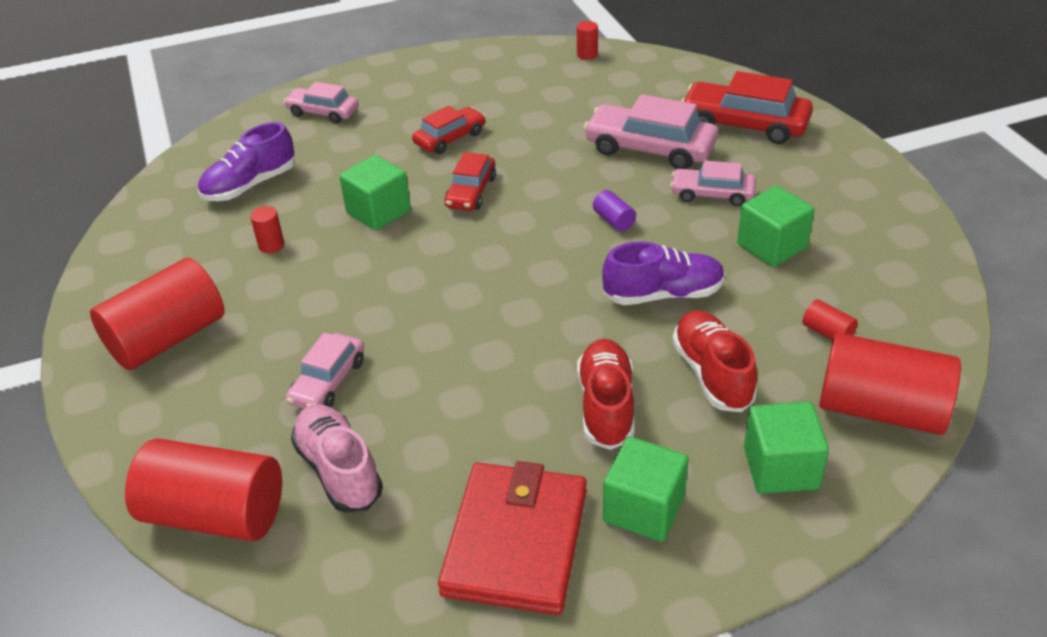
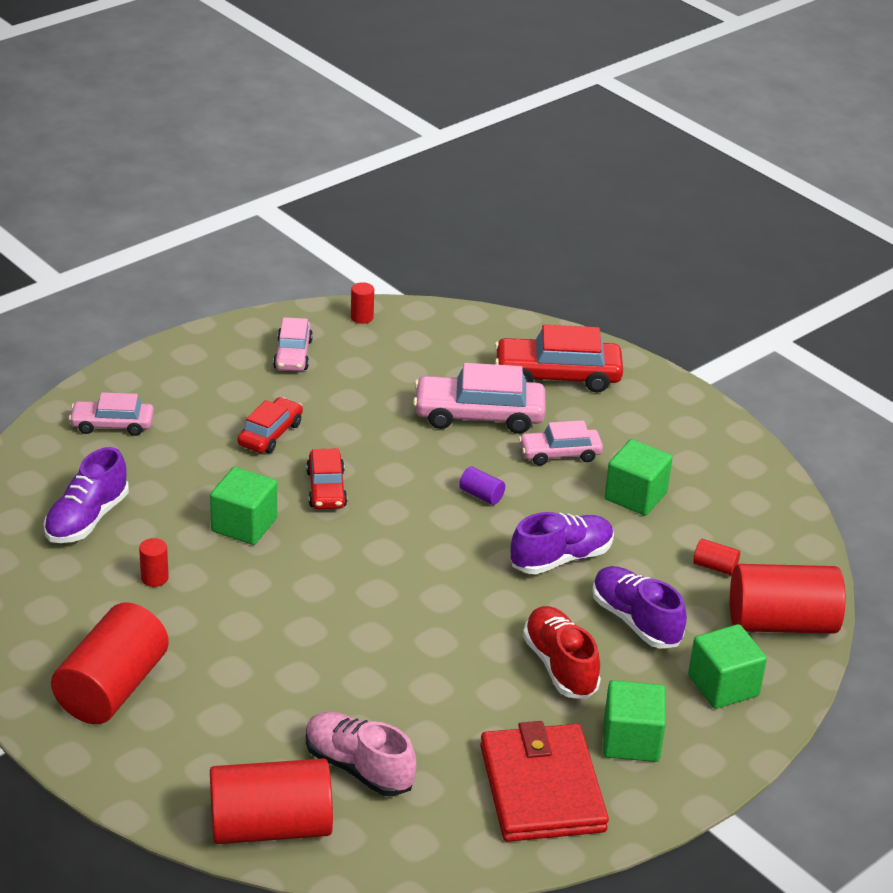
camera: 25 degrees left, 5 degrees down
pink car [286,333,364,409] -> pink car moved to [273,317,313,371]
red shoe [672,310,757,412] -> purple shoe [592,566,687,649]

